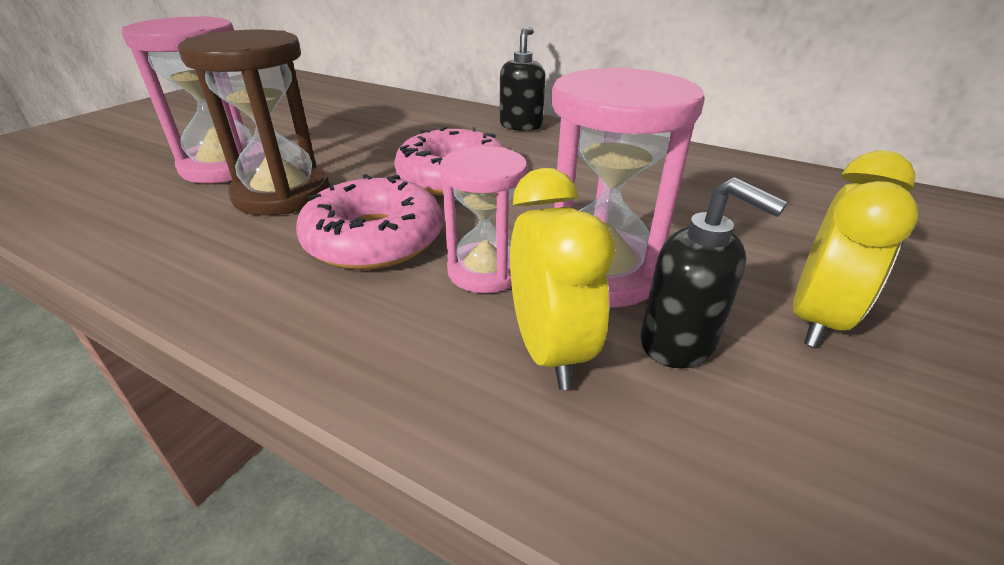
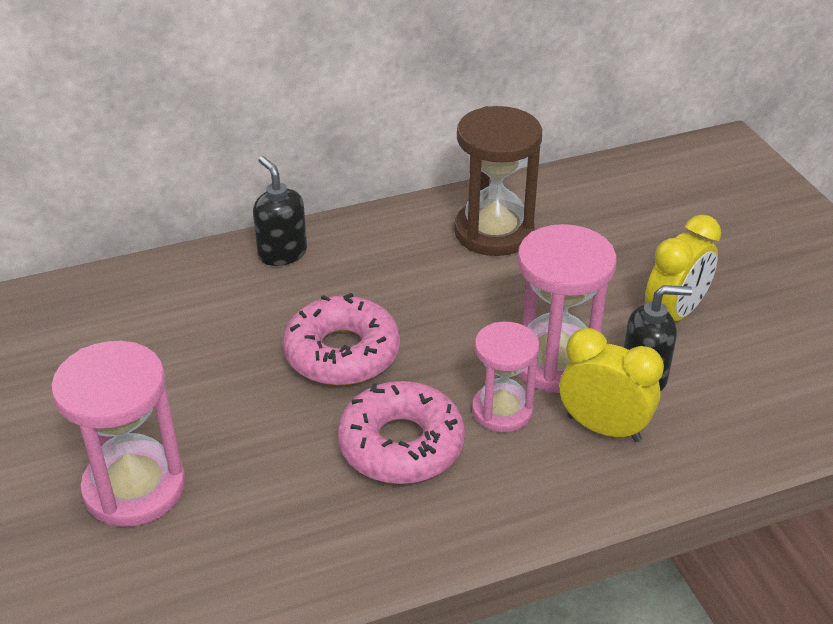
camera: 50 degrees left, 5 degrees up
brown hourglass [178,30,329,216] -> brown hourglass moved to [454,106,542,256]
yellow clock [793,150,918,348] -> yellow clock turned 60 degrees clockwise [645,214,721,321]

